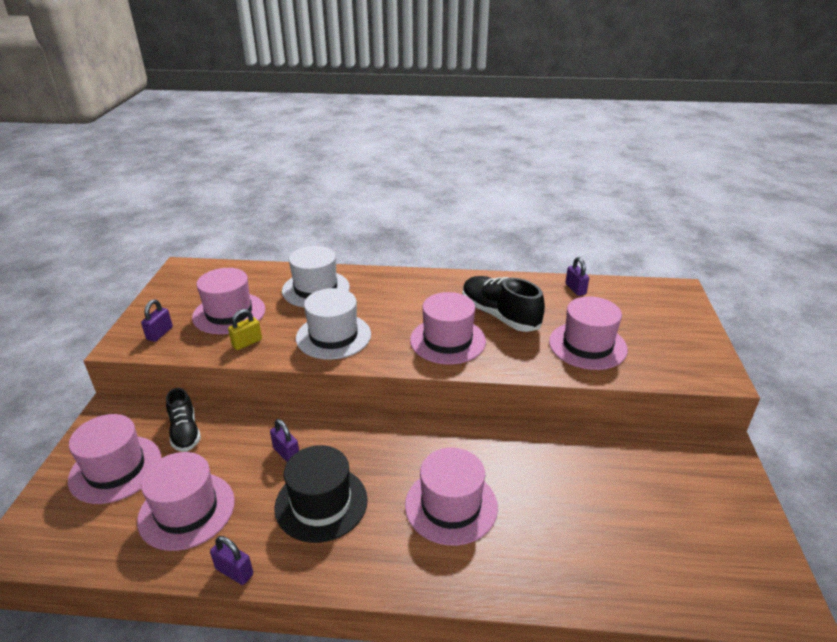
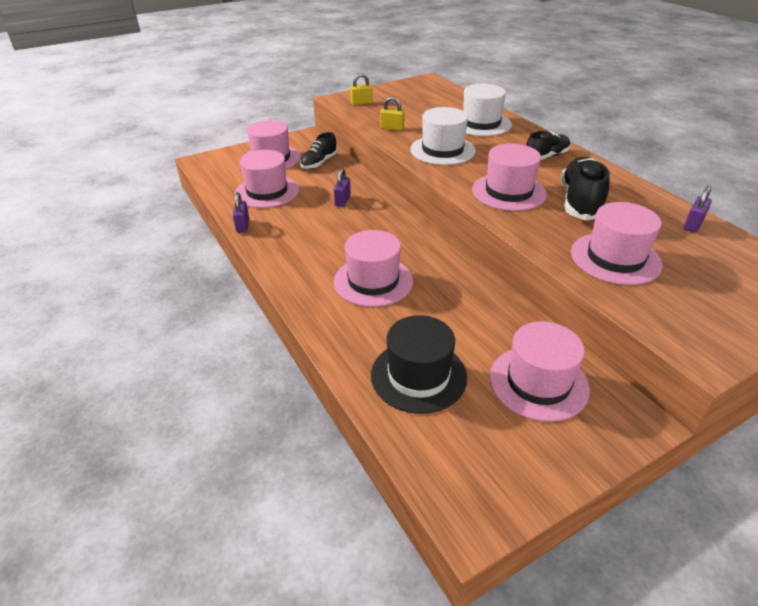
camera: 55 degrees right, 5 degrees up
purple padlock [141,300,173,342] -> yellow padlock [350,73,373,105]
pink hat [192,268,265,334] -> pink hat moved to [490,321,590,422]
black hat [274,445,368,543] -> black hat moved to [371,315,467,414]
none -> black shoe [526,131,570,160]

